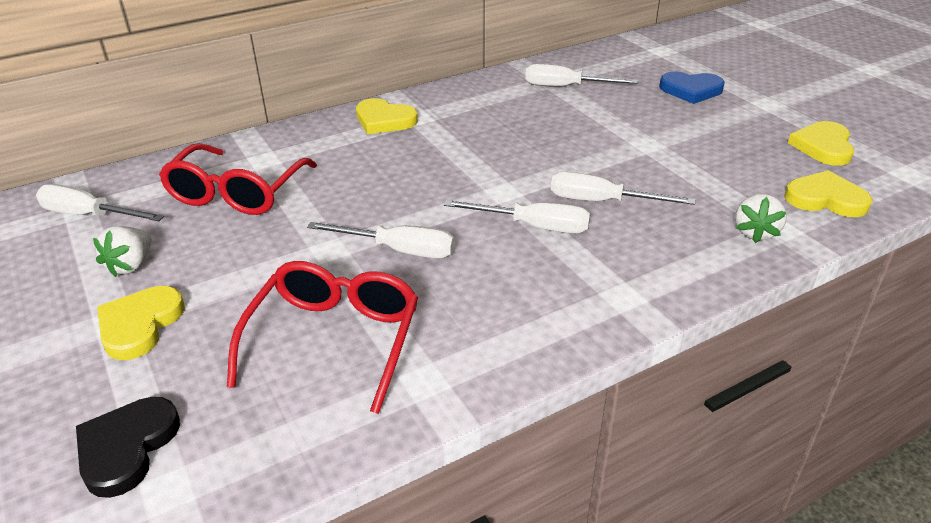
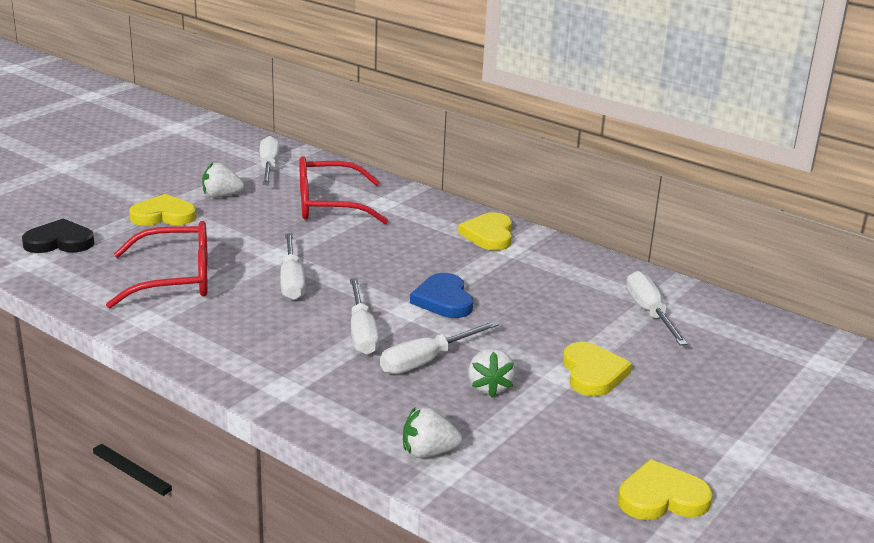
camera: 65 degrees right, 10 degrees down
white screwdriver [551,172,695,205] -> white screwdriver turned 120 degrees counterclockwise [380,321,499,374]
blue heart [659,72,725,104] -> blue heart moved to [410,273,473,318]
yellow heart [784,170,872,217] -> yellow heart moved to [563,342,632,396]
none -> white strawberry [468,348,515,397]

